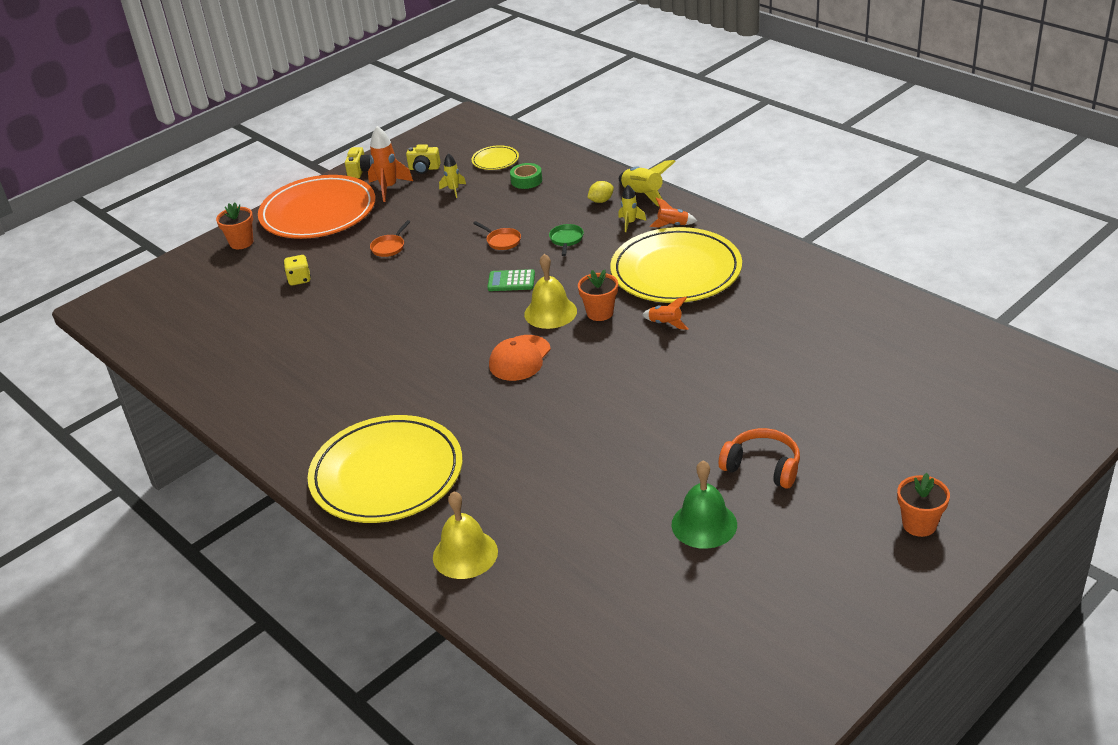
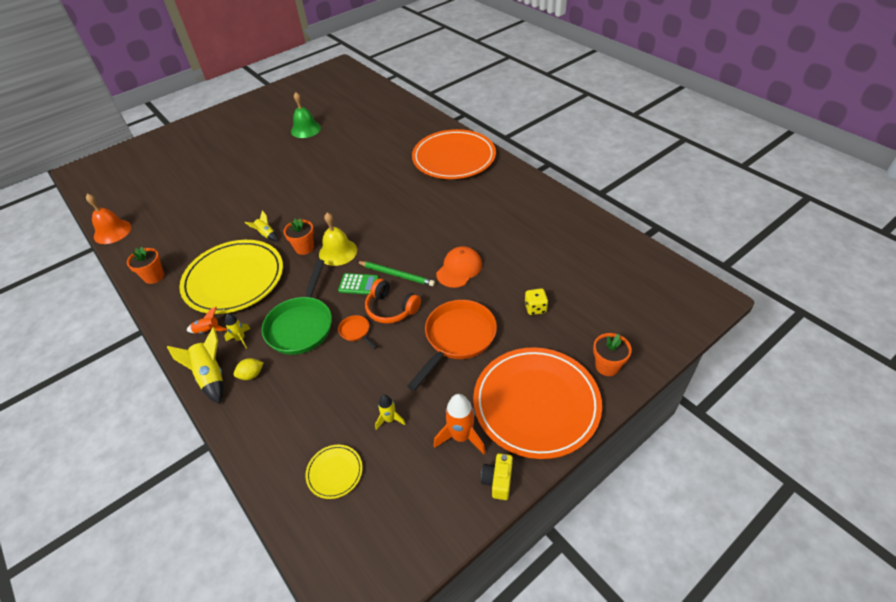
camera: 175 degrees left, 10 degrees up
yellow plate [308,415,462,523] -> orange plate [412,129,496,179]
orange pan [370,220,410,257] -> orange pan [407,300,497,391], size x2.25
yellow camera [406,144,441,174] -> none
yellow bell [433,491,498,579] -> none
orange cap [489,335,551,381] -> orange cap moved to [436,246,482,288]
green tape [510,163,542,189] -> none
green pan [549,224,584,256] -> green pan [262,259,332,355], size x2.25
orange rocket [642,297,688,330] -> yellow rocket [245,210,278,241]
orange headphones [719,428,800,489] -> orange headphones moved to [365,279,421,324]
orange flower pot [897,473,950,537] -> orange flower pot moved to [127,247,164,284]
none -> orange bell [86,194,131,244]
none -> green pencil [356,261,435,286]

